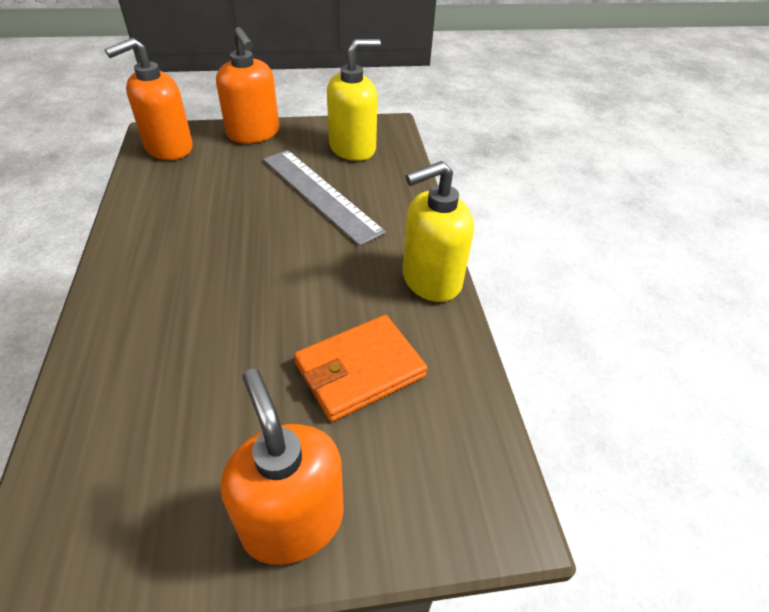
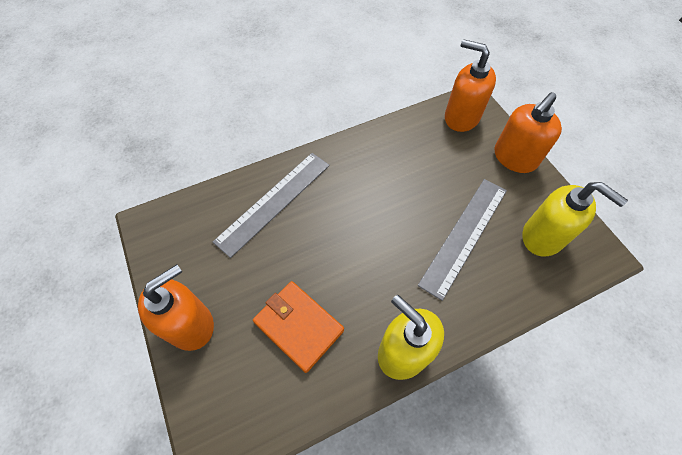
camera: 75 degrees right, 15 degrees up
none -> grey ruler [213,153,330,258]

